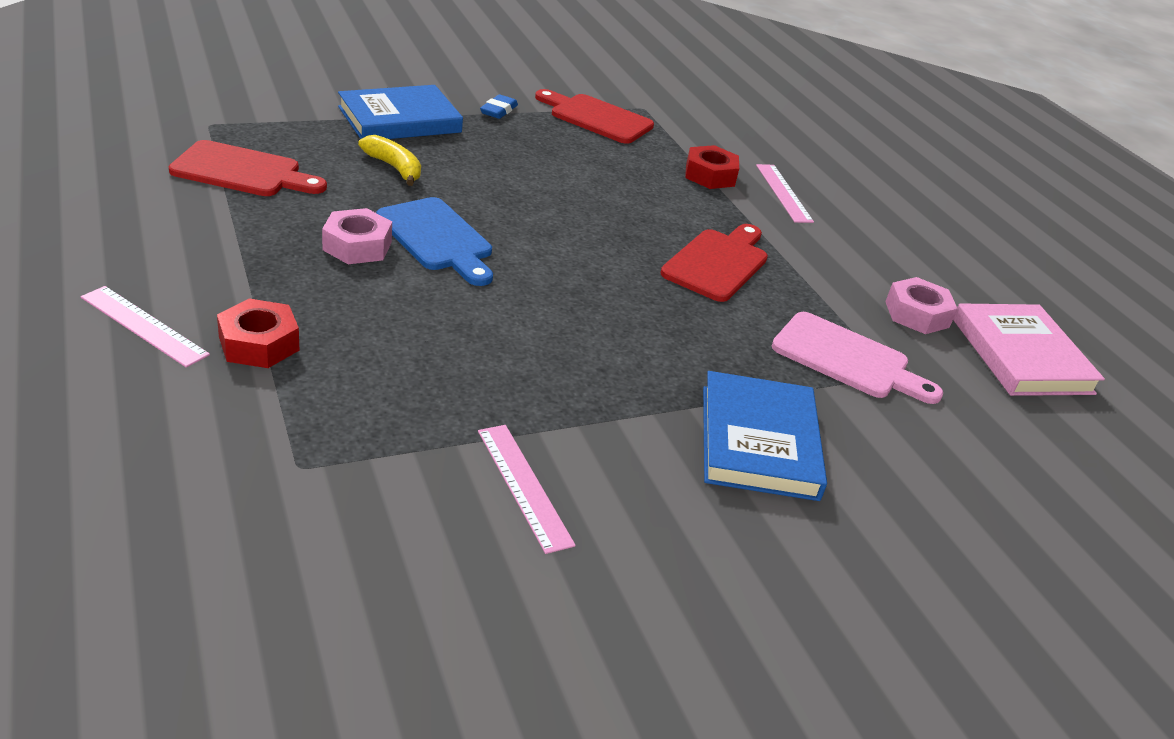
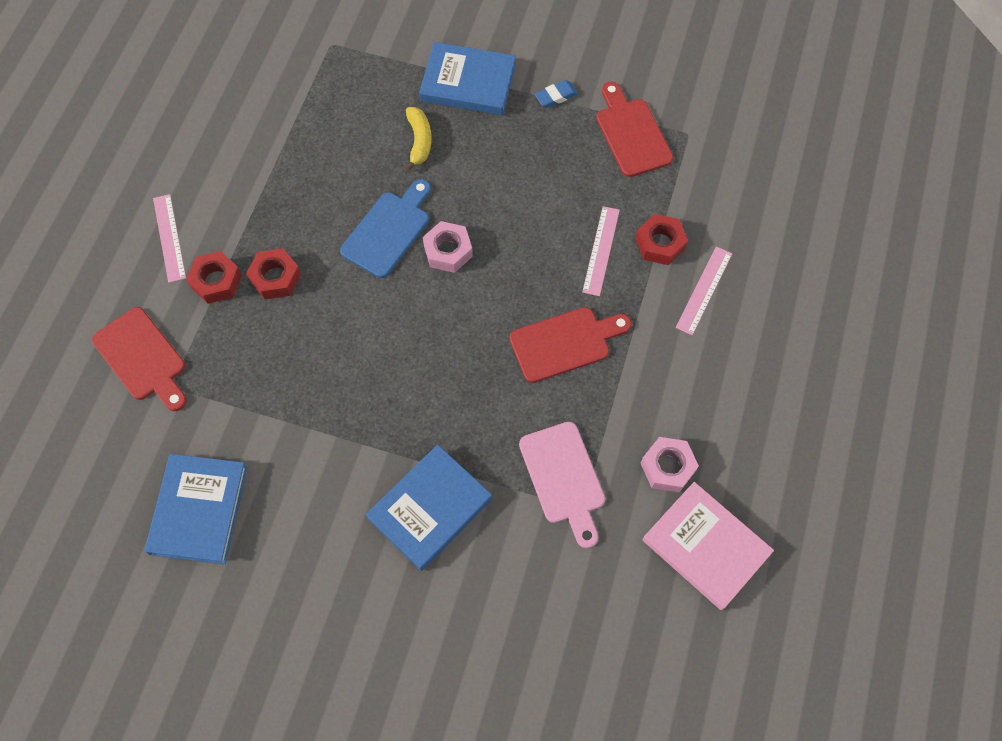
camera: 45 degrees right, 30 degrees up
red cutting board [168,140,327,196] -> red cutting board moved to [92,307,187,411]
pink nut [322,208,392,264] -> pink nut moved to [423,221,473,273]
blue cutting board [376,197,493,286] -> blue cutting board turned 150 degrees counterclockwise [340,179,431,278]
pink ruler [478,425,576,554] -> pink ruler moved to [582,206,620,296]
pink book [953,303,1105,396] -> pink book turned 75 degrees counterclockwise [643,482,774,611]
none -> blue book [144,454,248,565]
none -> red nut [246,248,301,300]

